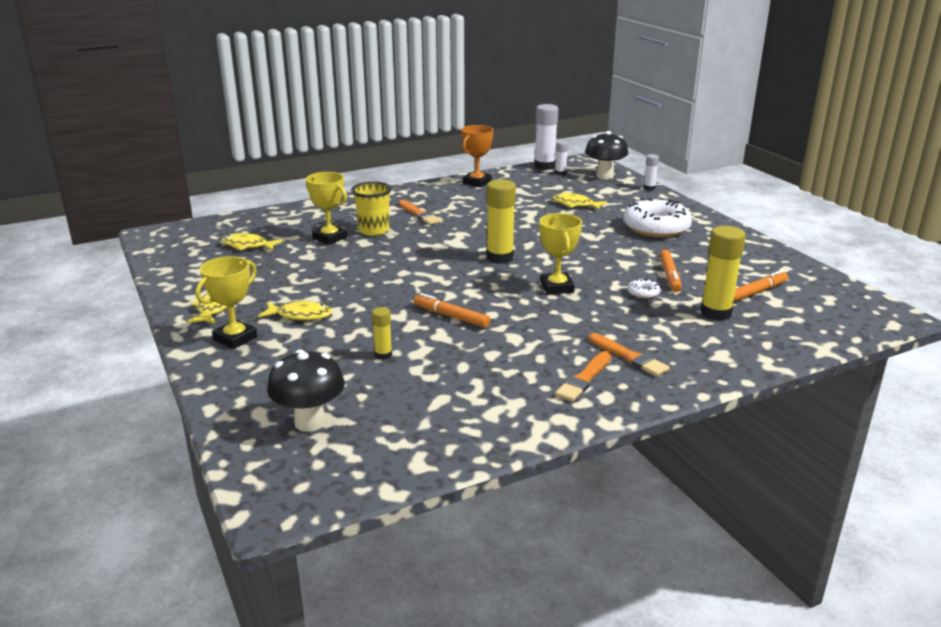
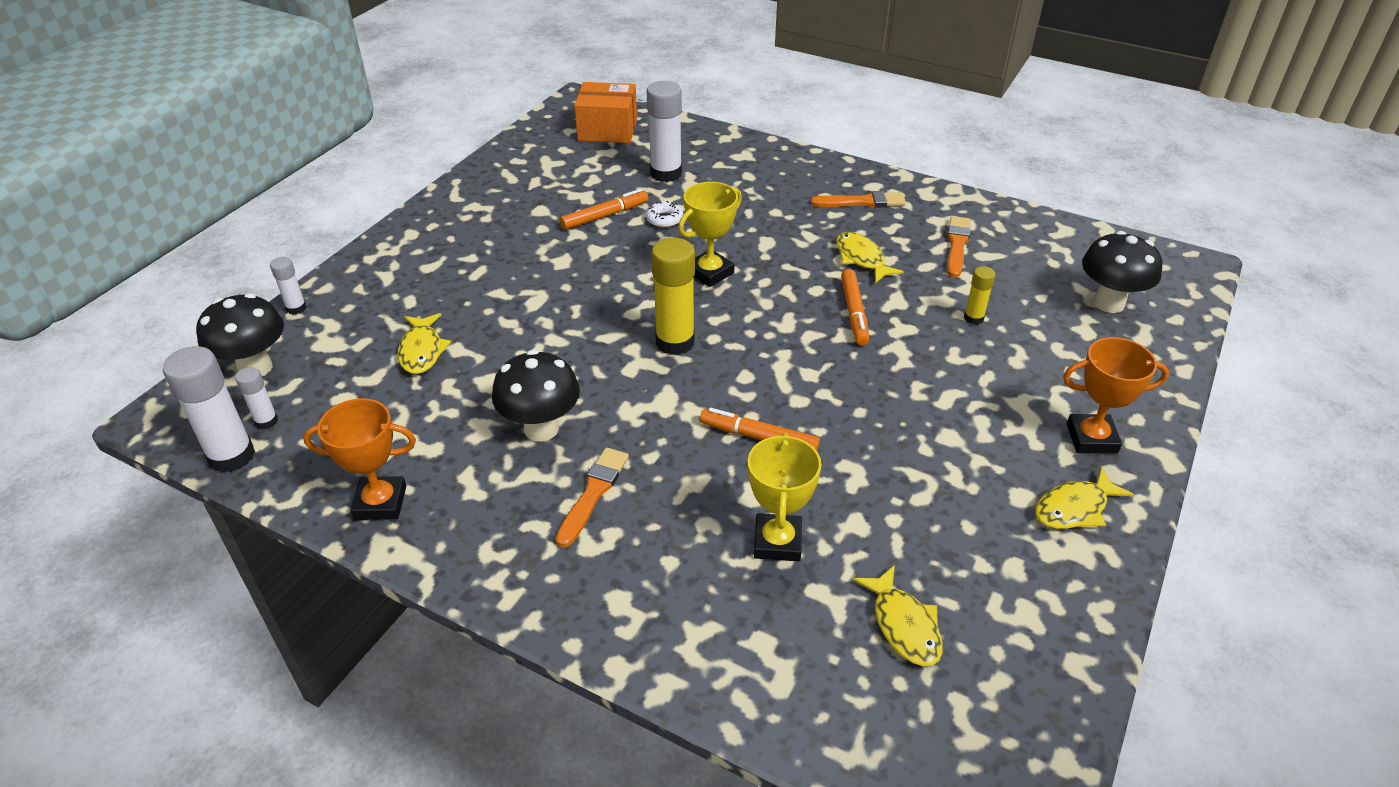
camera: 125 degrees left, 15 degrees up
yellow trophy [196,256,257,349] -> orange trophy [1063,337,1169,454]
yellow fish [258,300,332,321] -> yellow fish moved to [836,232,904,283]
yellow cup [351,182,392,236] -> none
orange brush [589,333,670,377] -> orange brush moved to [947,216,971,278]
white donut [623,198,692,238] -> none
yellow glue stick [700,226,746,321] -> white glue stick [647,81,682,182]
orange marker [734,270,788,302] -> orange marker moved to [700,408,820,451]
none -> black mushroom [492,350,580,442]
none -> orange box [574,82,637,143]

